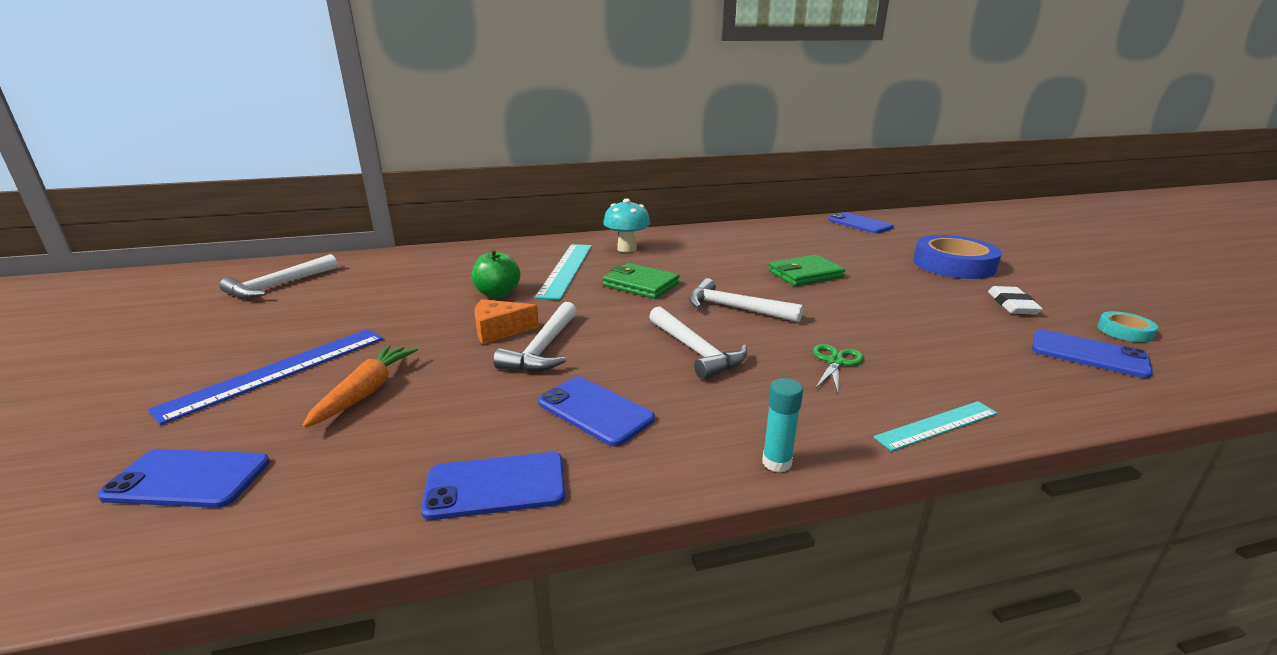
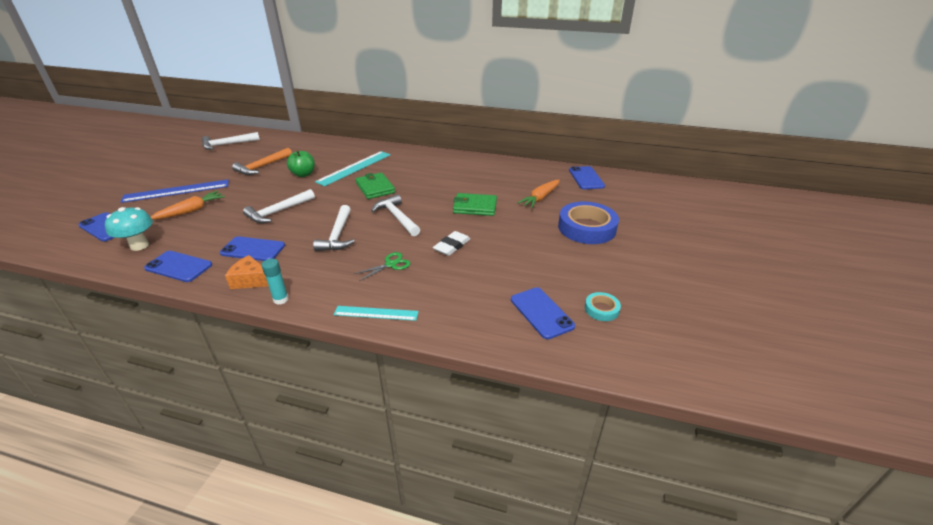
camera: 30 degrees right, 10 degrees up
orange cheese [475,299,539,344] -> orange cheese moved to [225,255,269,289]
blue phone [538,377,655,446] -> blue phone turned 60 degrees counterclockwise [220,236,285,261]
turquoise mushroom [603,199,650,253] -> turquoise mushroom moved to [105,207,153,251]
white eraser [988,286,1043,314] -> white eraser moved to [433,231,470,256]
none -> orange hammer [232,148,292,175]
none -> orange carrot [517,180,560,209]

